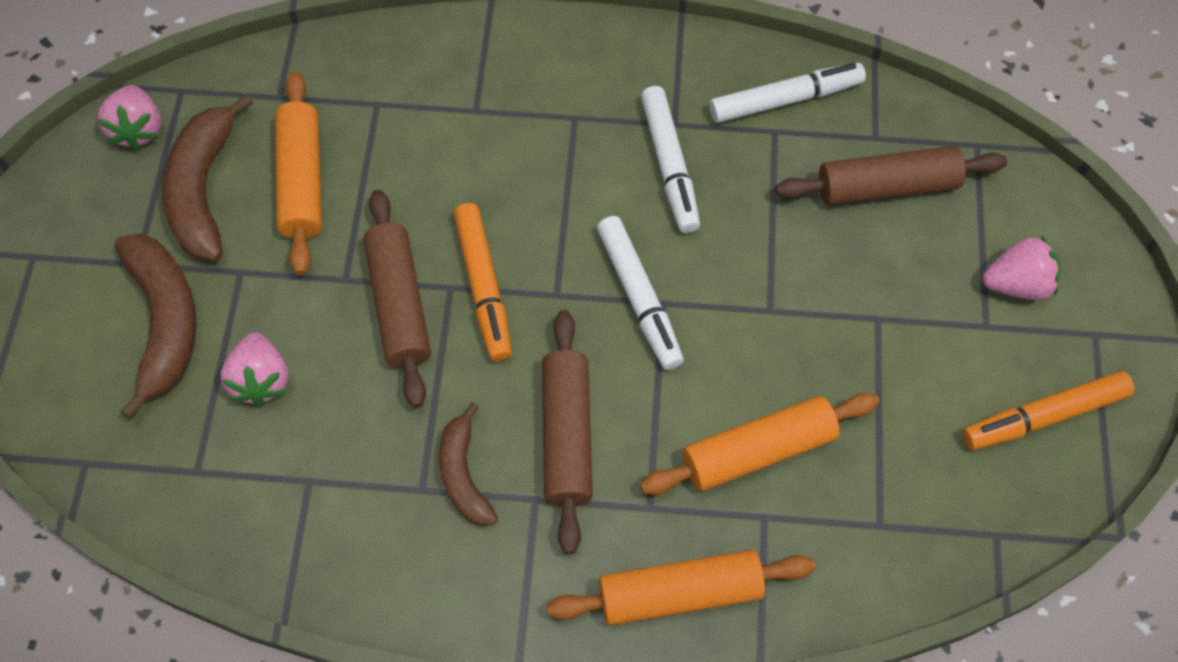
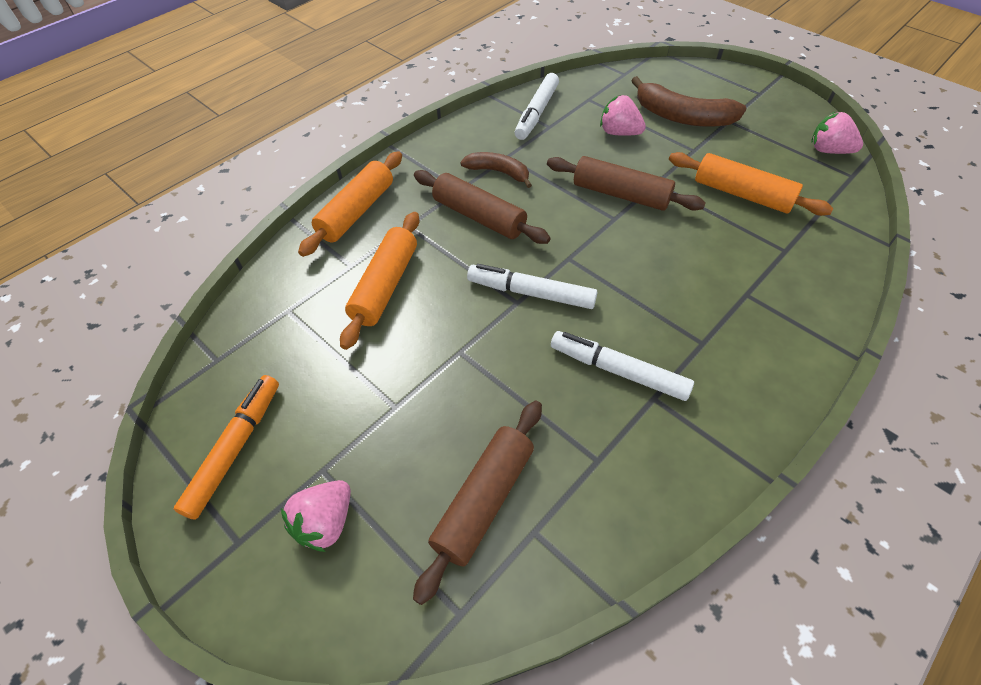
camera: 130 degrees right, 10 degrees down
brown banana [162,94,253,261] -> none
orange marker [454,203,512,361] -> none
white marker [709,63,866,123] -> white marker moved to [515,73,559,140]

